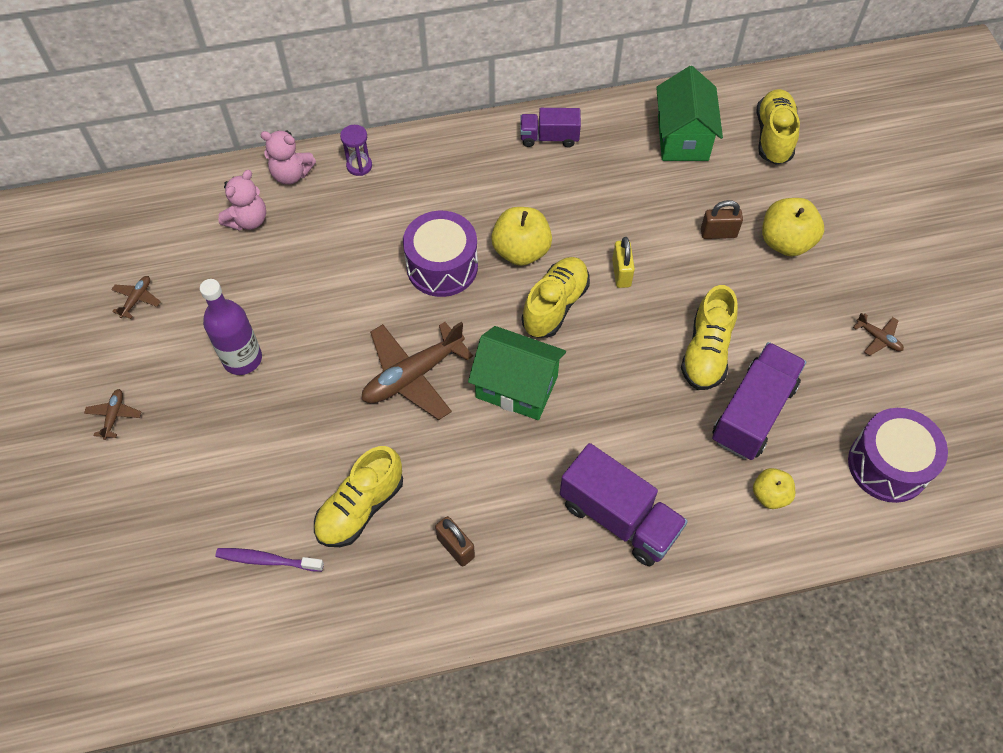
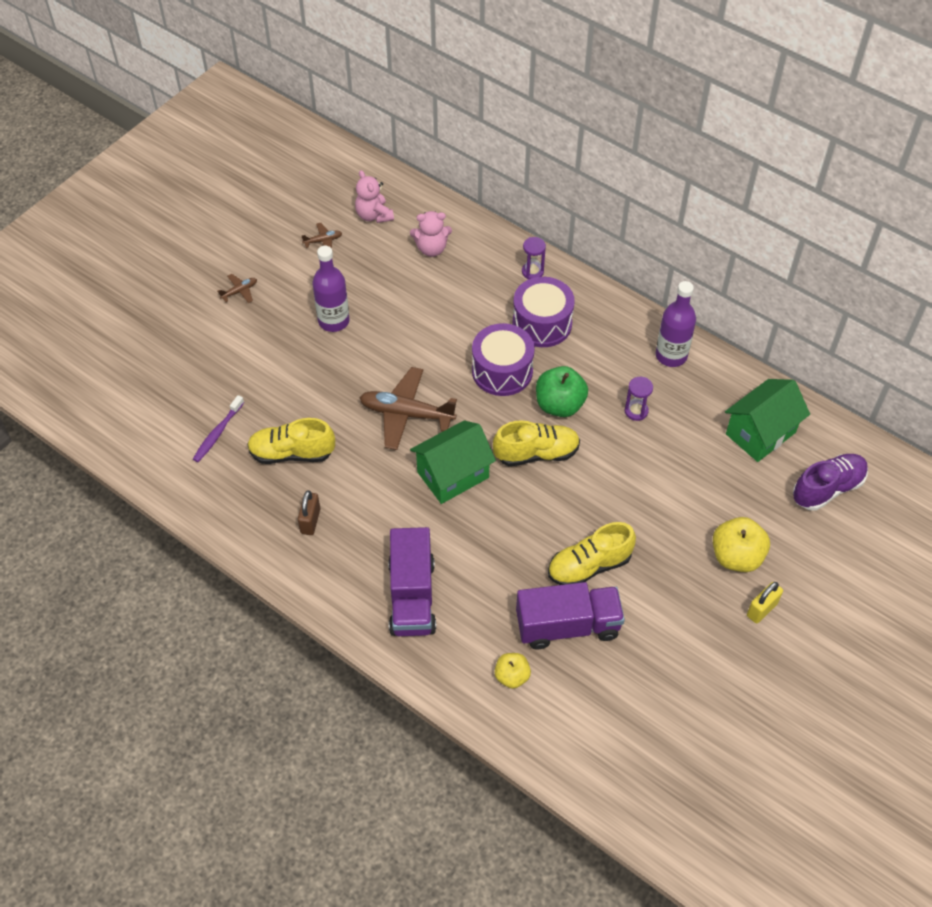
camera: 50 degrees right, 5 degrees down
purple toothbrush [215,548,324,572] -> purple toothbrush turned 120 degrees counterclockwise [193,395,244,462]
pink teddy bear [260,130,316,185] -> pink teddy bear moved to [355,170,394,223]
green house [468,326,566,420] -> green house turned 75 degrees clockwise [410,420,496,504]
yellow apple [491,207,552,266] -> green apple [536,366,588,417]
purple truck [520,108,581,148] -> purple bottle [656,281,696,367]
yellow padlock [612,237,635,288] -> yellow padlock moved to [747,582,783,623]
brown padlock [701,200,743,239] -> none
yellow shoe [756,89,800,165] -> purple shoe [793,454,868,511]
purple drum [848,408,948,503] -> purple drum moved to [513,277,575,347]
brown plane [853,313,904,356] -> none
none -> purple hourglass [625,377,653,421]

